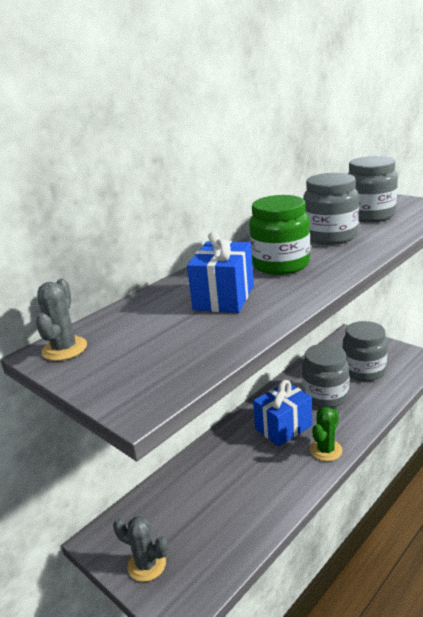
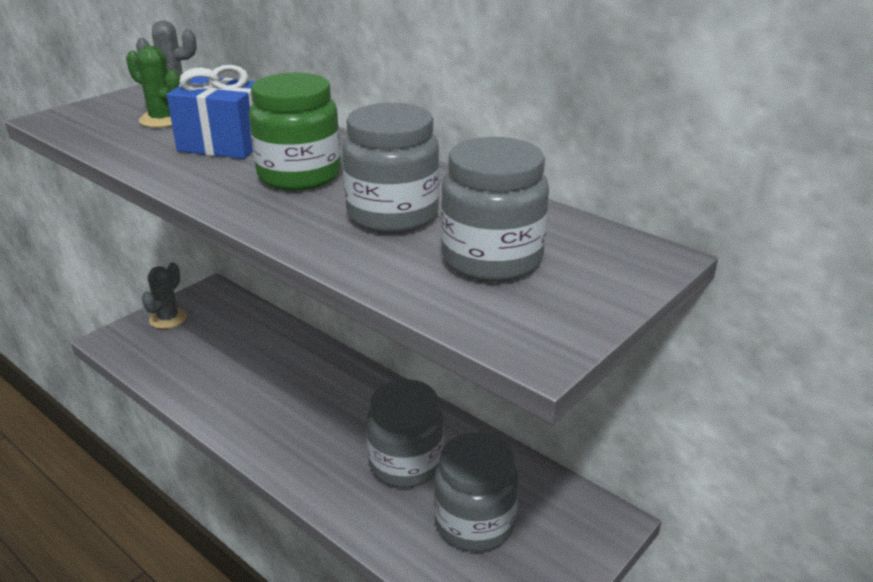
camera: 85 degrees right, 5 degrees up
blue gift [253,380,312,446] -> none
green cactus [310,407,342,461] -> green cactus moved to [126,46,180,128]

